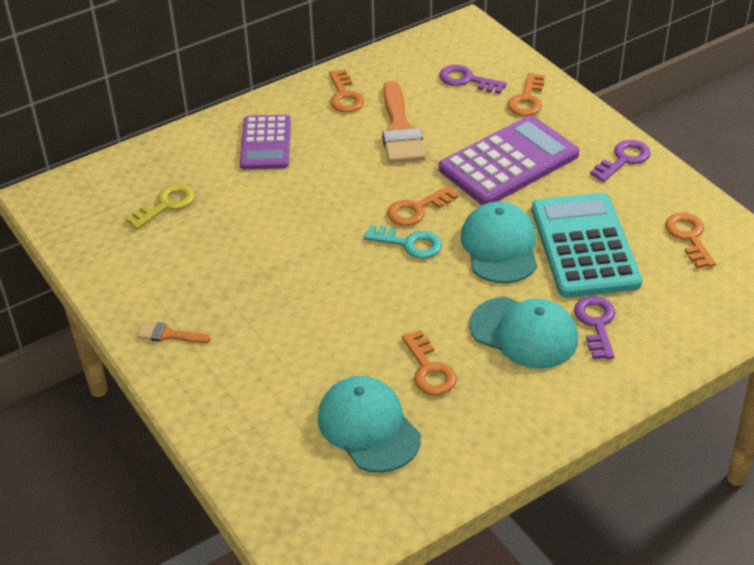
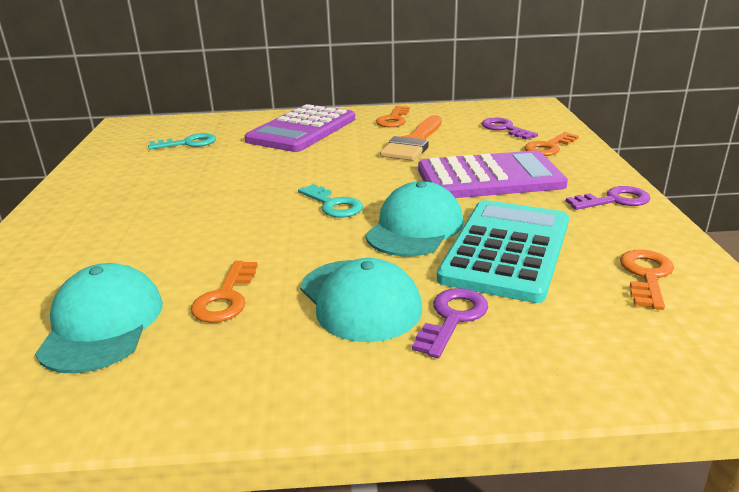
camera: 30 degrees right, 15 degrees down
yellow key [125,184,195,229] -> turquoise key [148,133,216,150]
orange brush [137,321,211,343] -> none
purple calculator [240,115,291,169] -> purple calculator [245,104,355,152], size x1.56
orange key [387,186,458,226] -> none

